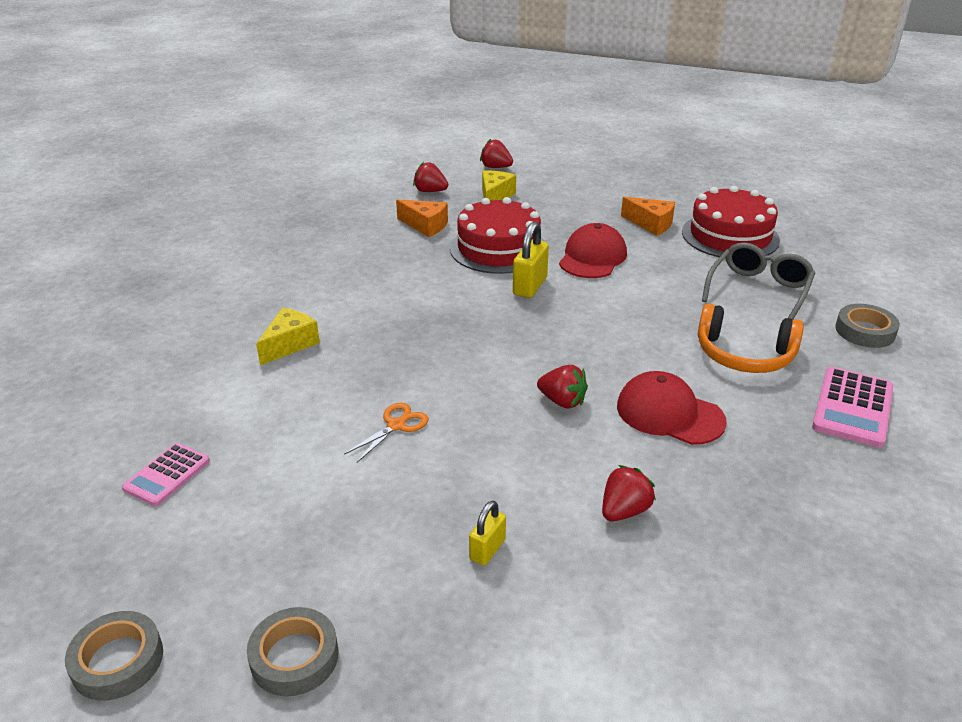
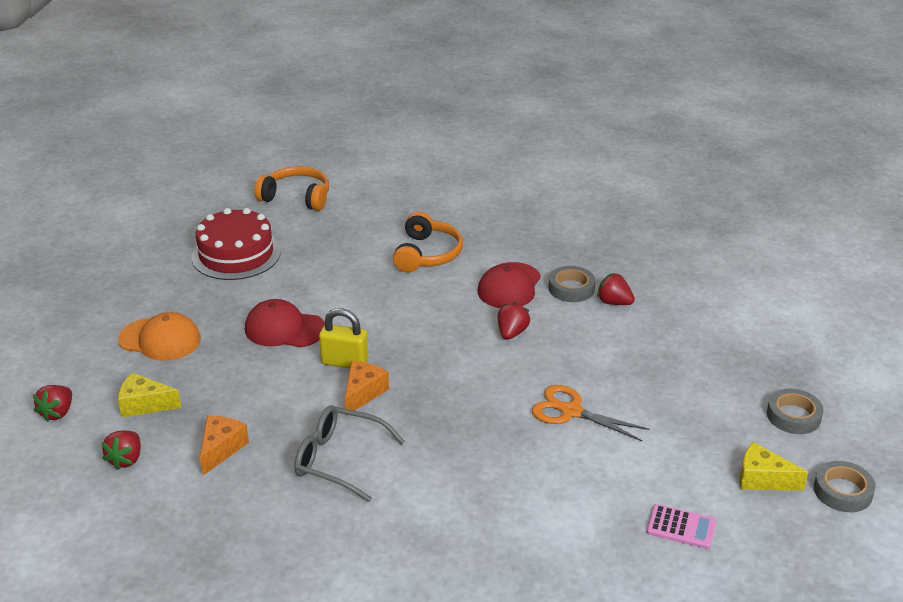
camera: 100 degrees left, 0 degrees up
yellow cheese [256,308,320,365] -> yellow cheese moved to [740,442,808,491]
orange scissors [344,403,428,463] -> orange scissors [532,385,650,441], size x1.52
red cake [450,197,545,274] -> none
yellow padlock [469,501,506,566] -> none
orange cheese [621,197,675,236] -> orange cheese moved to [345,361,389,416]
grey glasses [702,242,815,320] -> grey glasses moved to [294,405,405,502]
pink calculator [812,367,894,448] -> none
grey tape [835,304,900,348] -> grey tape moved to [549,266,596,302]
none -> orange cap [118,312,201,361]
none -> orange headphones [254,166,329,211]

